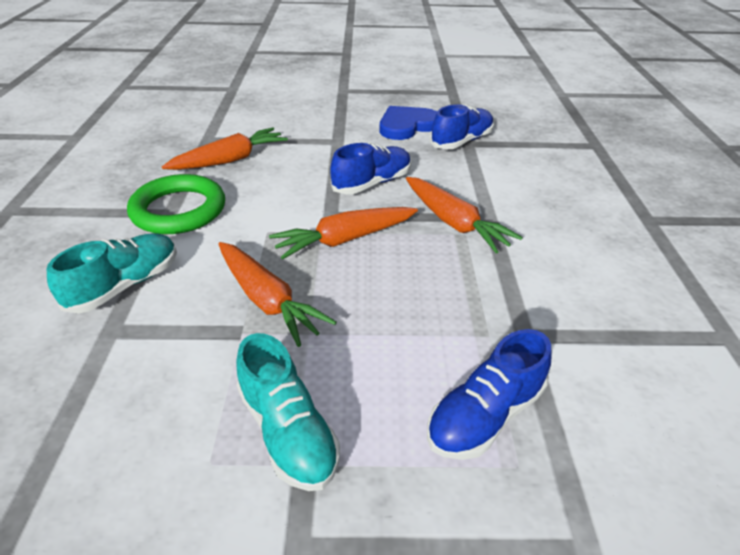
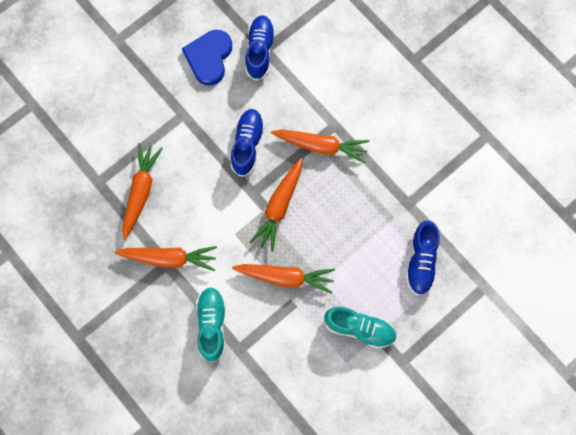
camera: 40 degrees left, 35 degrees up
green ring [127,174,225,234] -> orange carrot [114,246,217,271]

